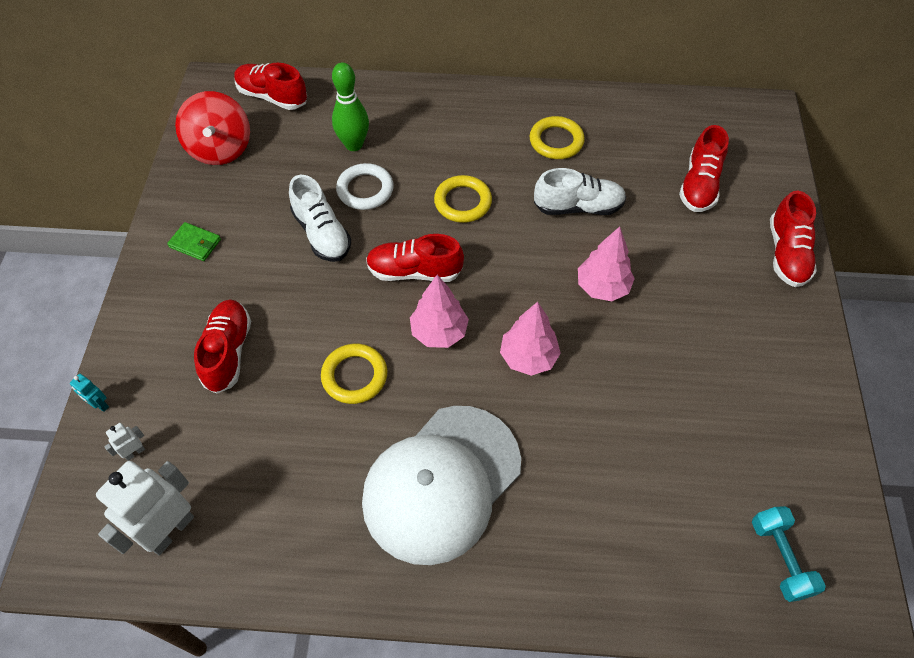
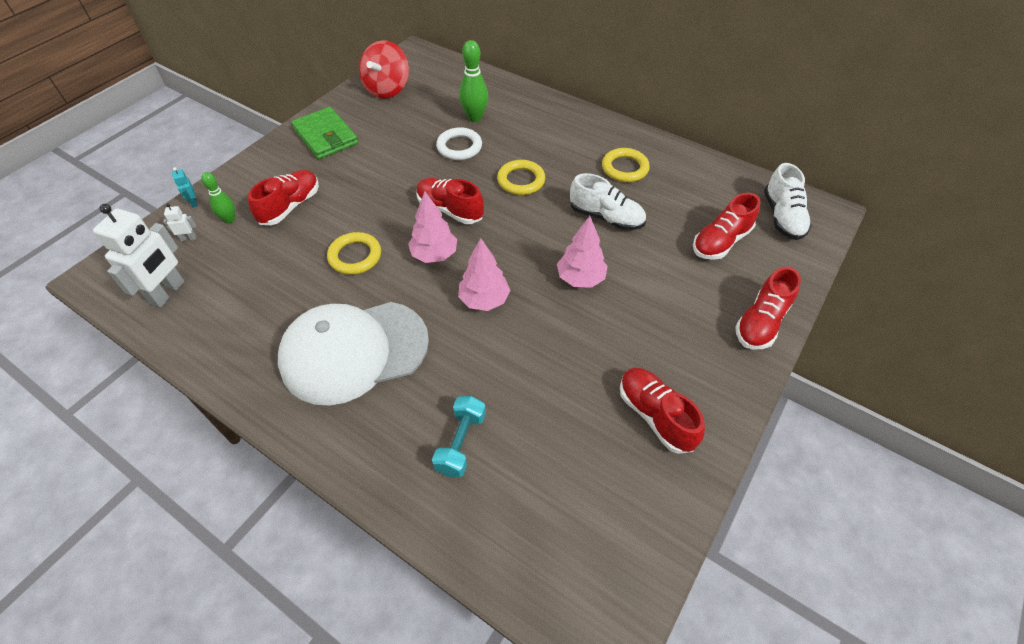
camera: 30 degrees right, 5 degrees down
white robot [96,461,194,555] -> white robot turned 135 degrees clockwise [93,204,184,308]
green wallet [167,222,221,261] -> green wallet [291,107,358,159], size x1.89
red shoe [234,63,307,110] -> red shoe moved to [620,368,705,454]
white shoe [289,175,351,262] -> white shoe moved to [764,163,812,240]
turquoise dumbbell [752,506,826,602] -> turquoise dumbbell moved to [432,396,486,477]
none -> green bowling pin [201,172,235,223]

